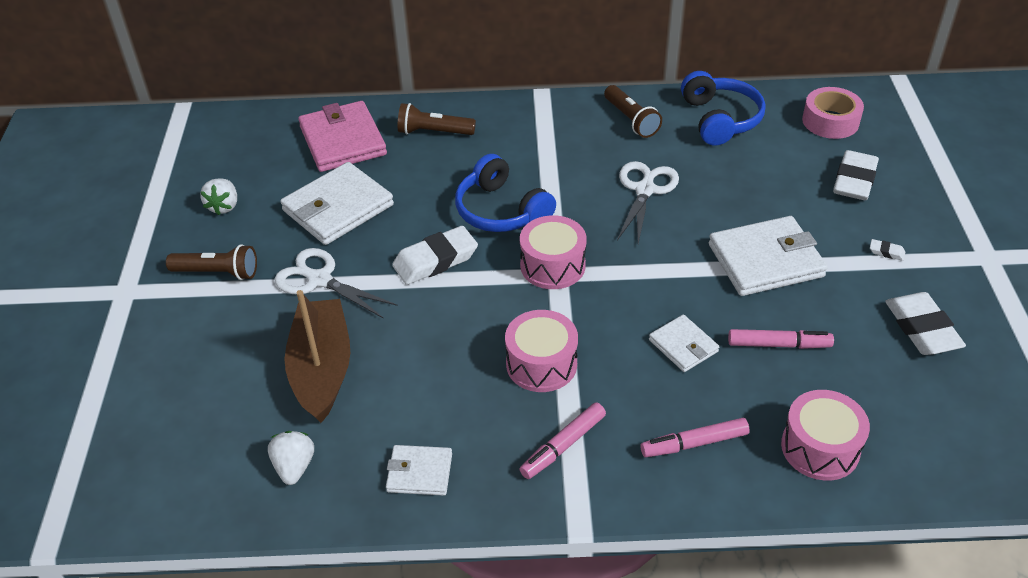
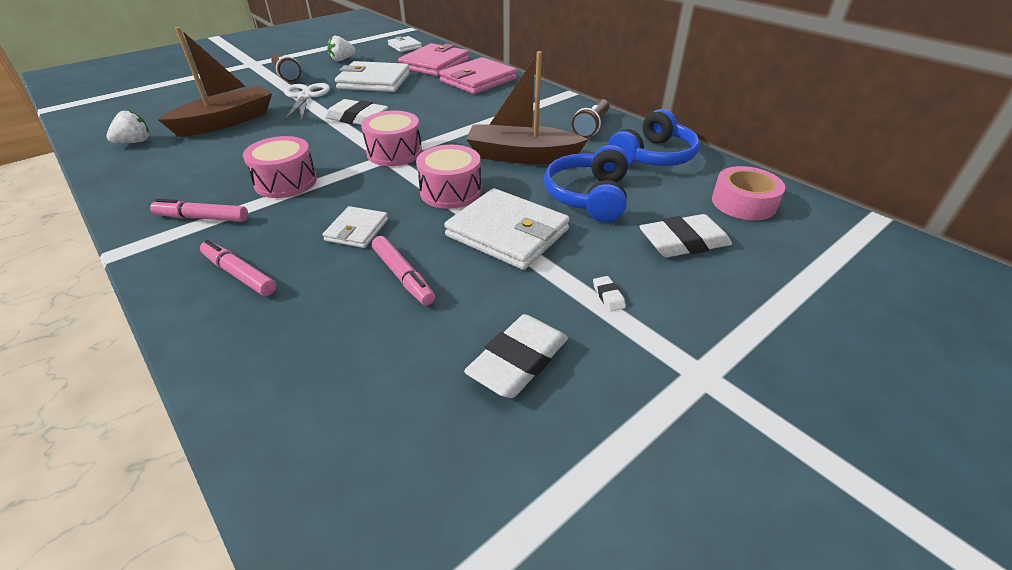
camera: 50 degrees right, 5 degrees down
white wallet [386,445,452,496] -> white wallet moved to [388,36,422,52]
brown flashlight [398,103,476,135] -> pink wallet [439,57,517,94]
blue headphones [455,154,556,232] -> blue headphones moved to [544,145,628,222]
white scissors [617,161,679,244] -> brown boat [466,51,588,164]
pink drum [781,390,870,481] -> pink drum moved to [416,145,482,209]

